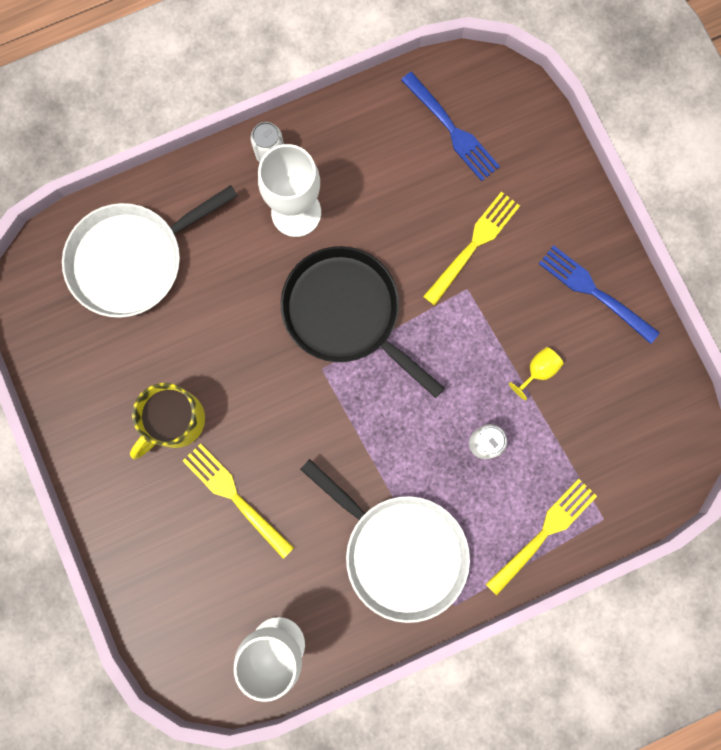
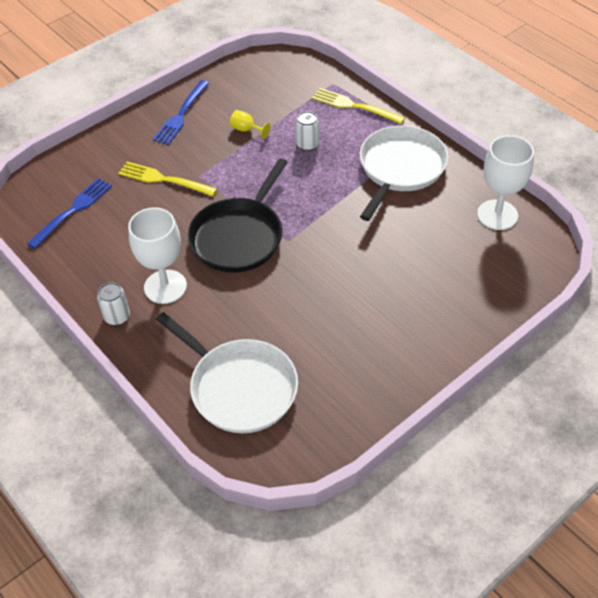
camera: 105 degrees left, 30 degrees down
yellow mug [130,383,205,459] -> none
yellow fork [183,443,294,559] -> none

